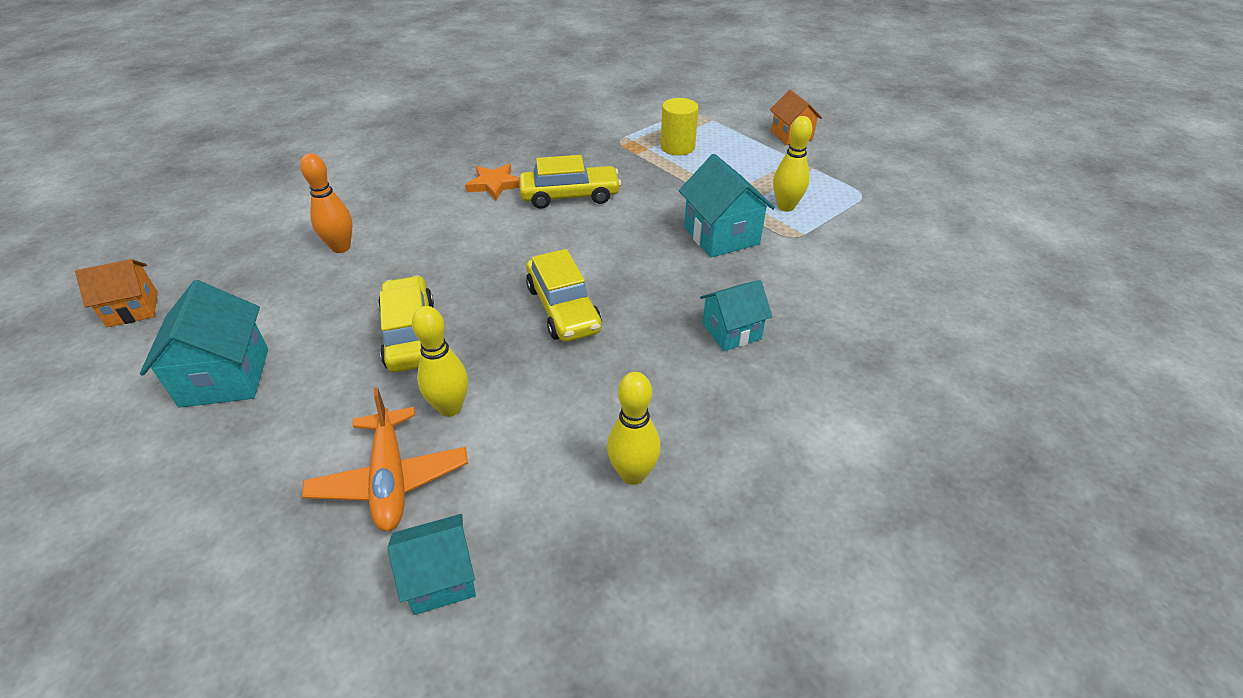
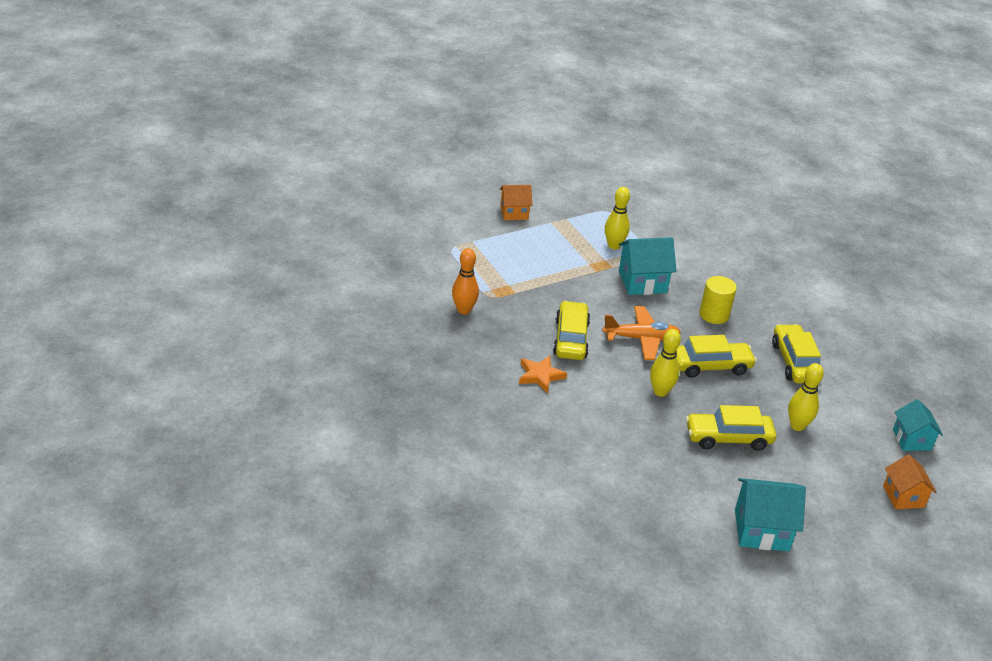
camera: 80 degrees left, 5 degrees down
orange house [75,259,158,327] -> orange house moved to [883,454,937,509]
orange bowling pin [300,153,353,253] -> orange bowling pin moved to [452,248,479,314]
orange plane [302,387,468,531] -> orange plane moved to [602,306,681,360]
yellow bowling pin [607,372,661,485] -> yellow bowling pin moved to [650,329,681,397]
yellow cylinder [661,98,698,155] -> yellow cylinder moved to [699,276,737,324]
turquoise house [700,280,772,351] -> none
none -> yellow car [772,324,821,384]

